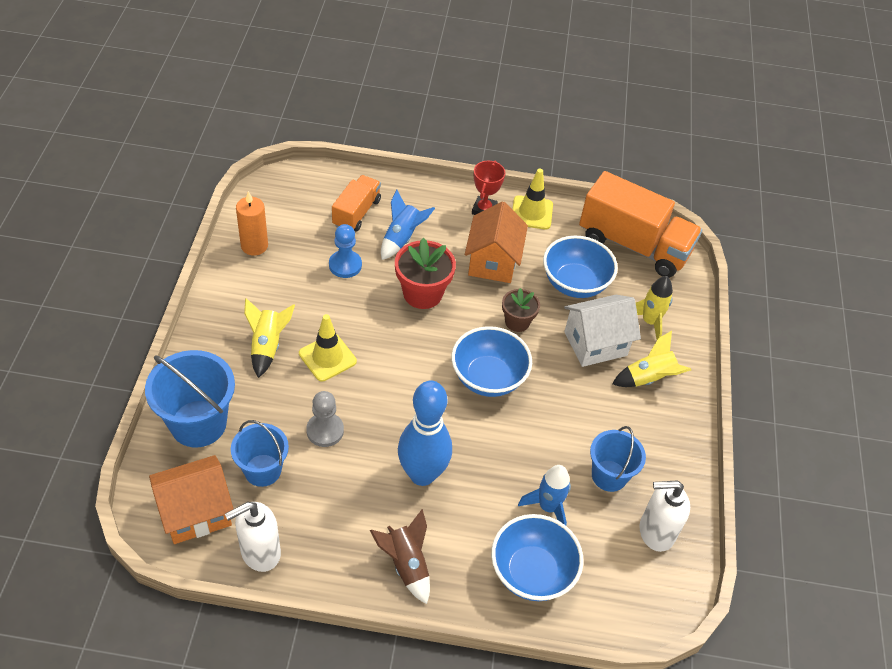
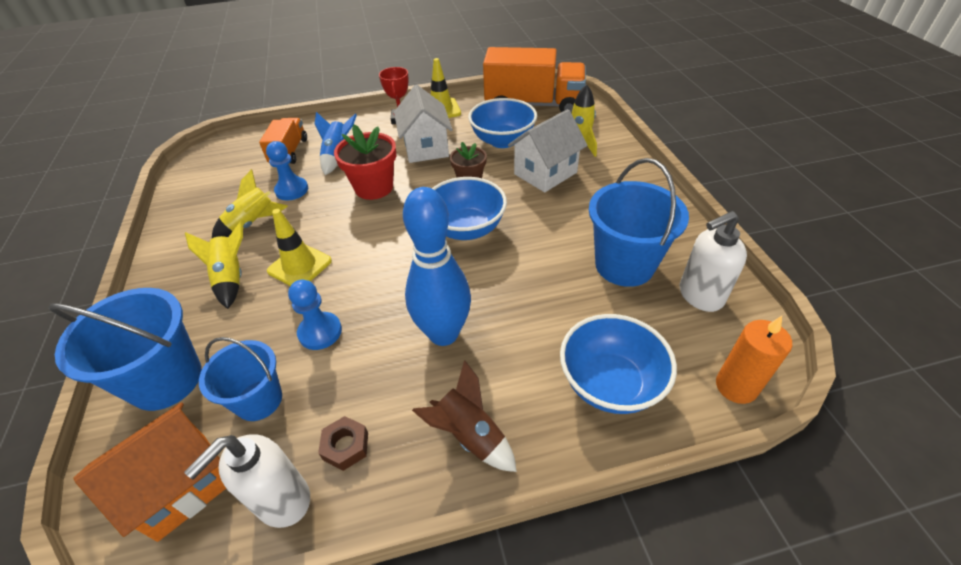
camera: 15 degrees left, 5 degrees down
orange candle [236,191,268,256] -> orange candle moved to [716,316,792,404]
grey pawn [306,391,344,447] -> blue pawn [288,280,342,350]
orange house [465,201,528,283] -> white house [394,85,453,163]
blue rocket [518,465,571,525] -> none
blue bucket [590,426,646,492] -> blue bucket [589,158,689,287], size x1.55
yellow rocket [612,331,691,387] -> yellow rocket moved to [212,169,288,238]
none -> brown nut [318,416,368,471]

